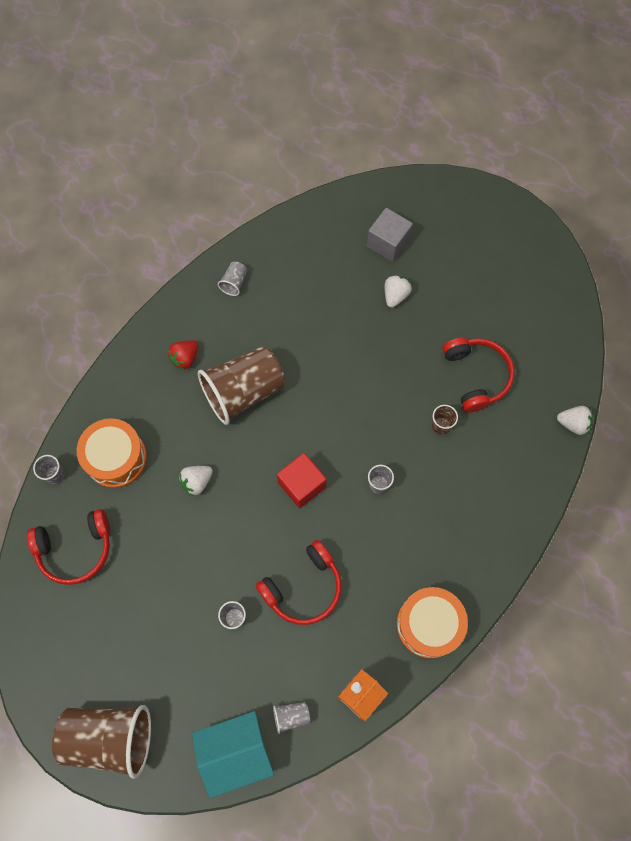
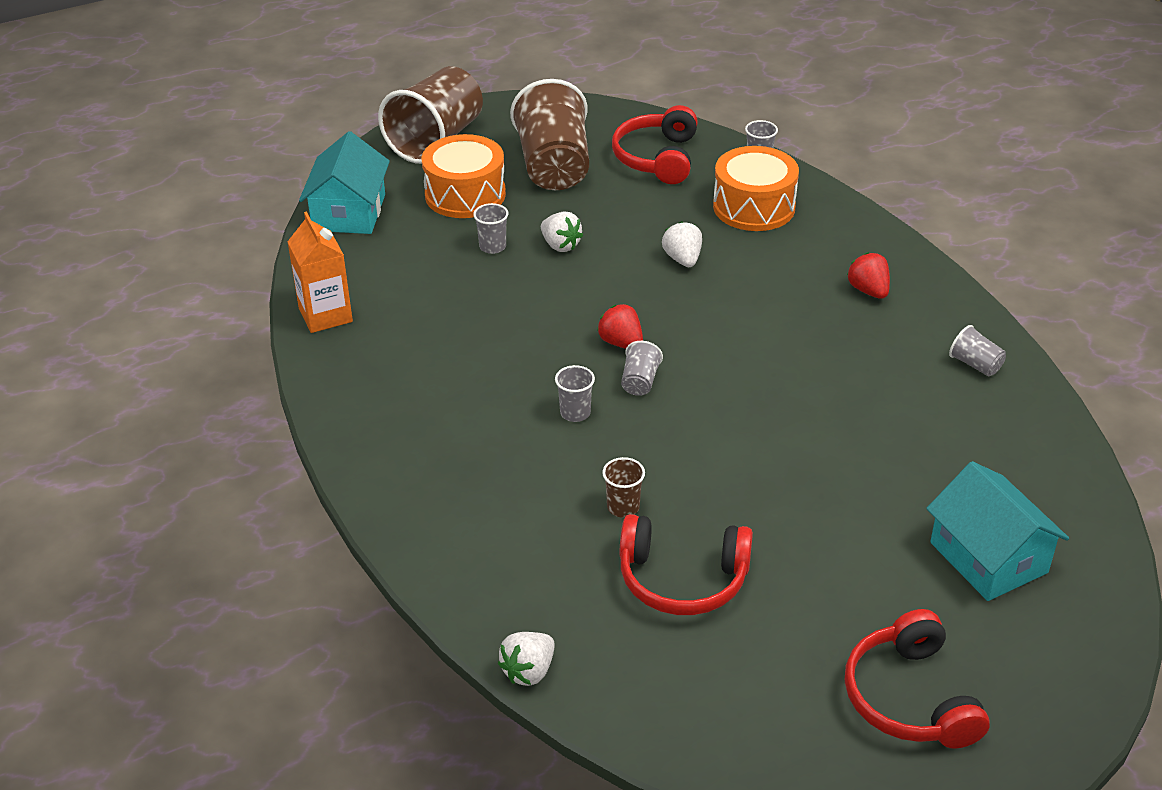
camera: 115 degrees right, 30 degrees down
brown cup [198,346,285,425] -> brown cup moved to [510,79,589,190]
red headphones [256,540,341,625] -> red headphones moved to [845,609,990,749]
grey cup [273,702,310,734] -> grey cup moved to [621,341,663,396]
red cube [277,453,327,508] -> red strawberry [597,304,643,349]
grey cube [367,208,413,262] -> turquoise house [926,461,1069,601]
white strawberry [385,275,412,308] -> white strawberry moved to [541,212,583,252]
orange drum [397,587,468,658] -> orange drum moved to [422,134,506,218]

